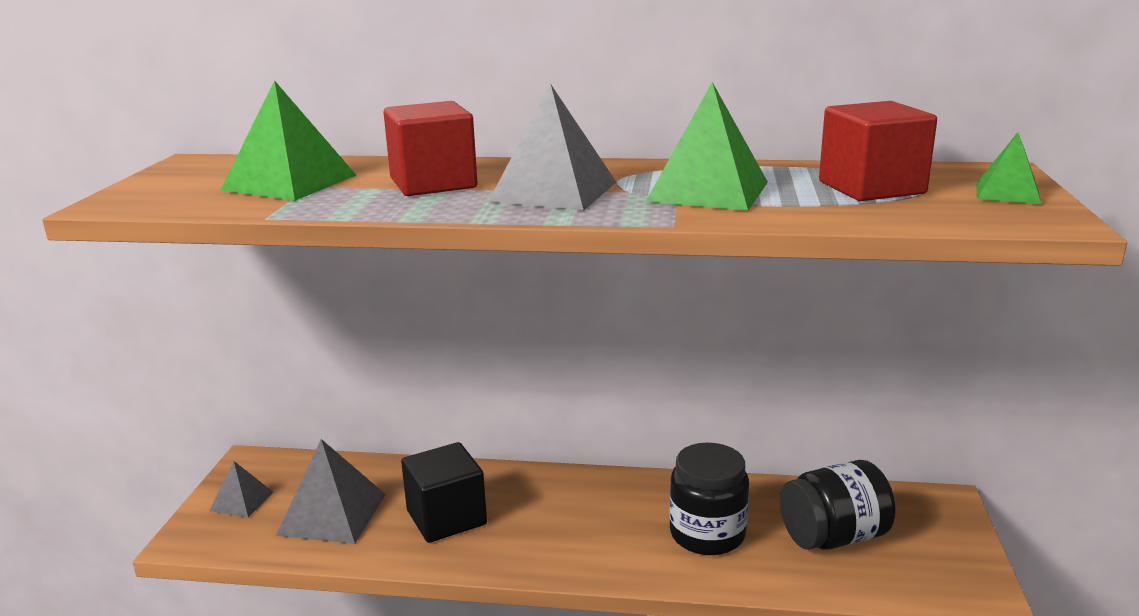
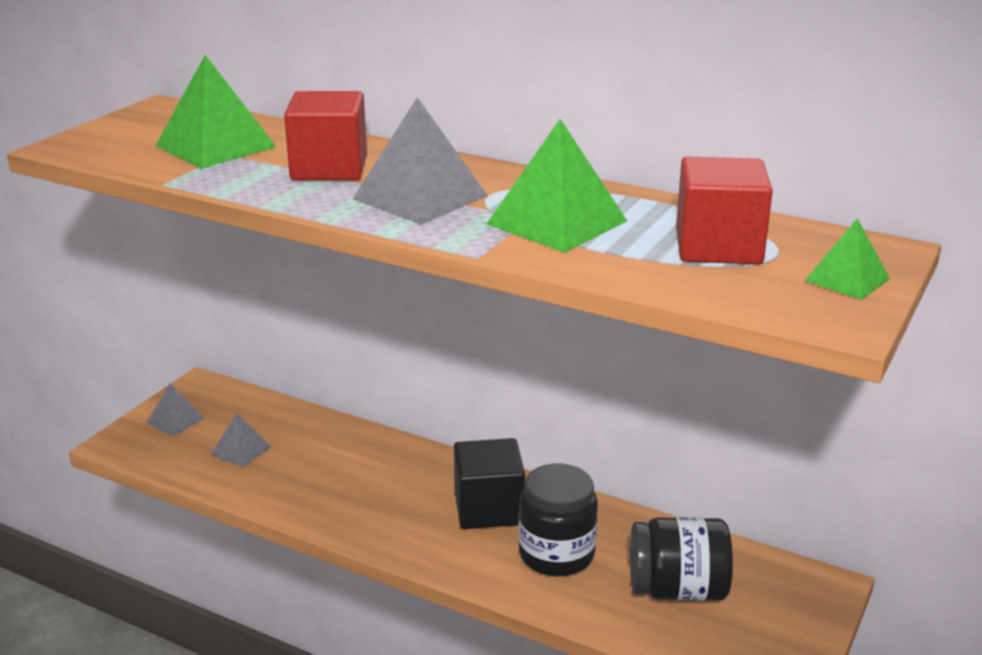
camera: 20 degrees right, 5 degrees up
grey pyramid [276,439,386,544] -> grey pyramid [211,412,271,468], size x0.56
black cube [401,442,487,543] -> black cube moved to [454,438,525,529]

